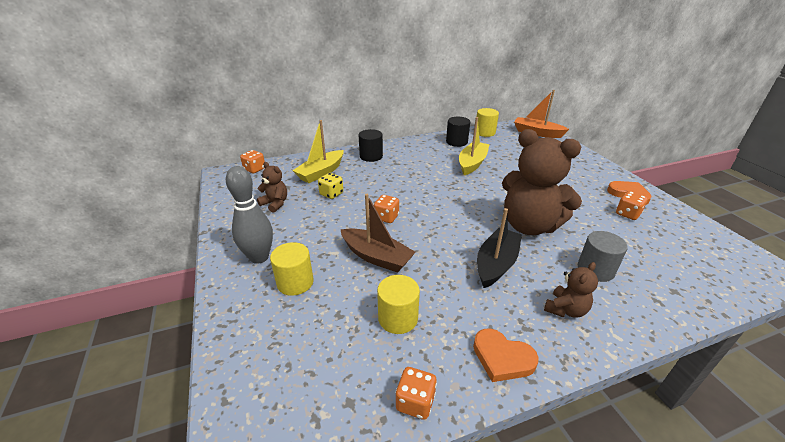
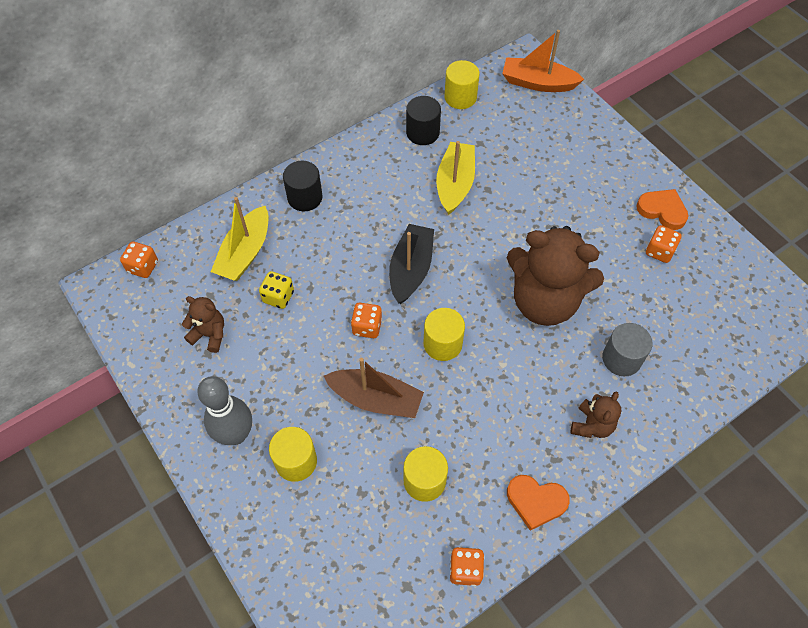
camera: 15 degrees left, 25 degrees up
black boat [477,208,522,288] -> black boat moved to [389,224,434,304]
none -> yellow cylinder [424,308,465,361]

